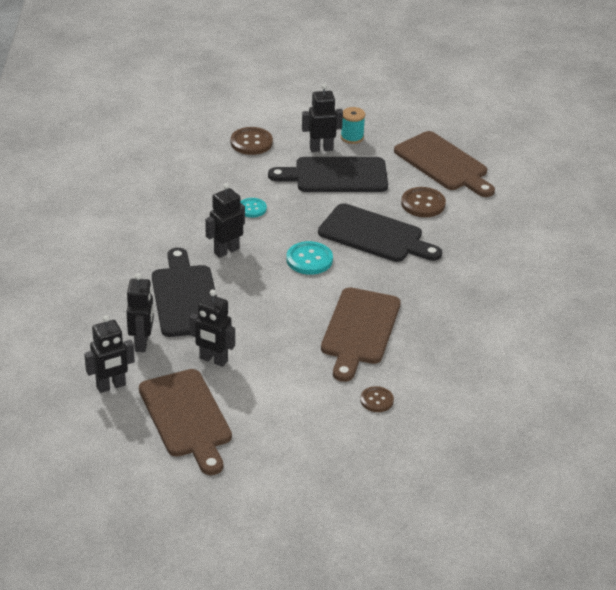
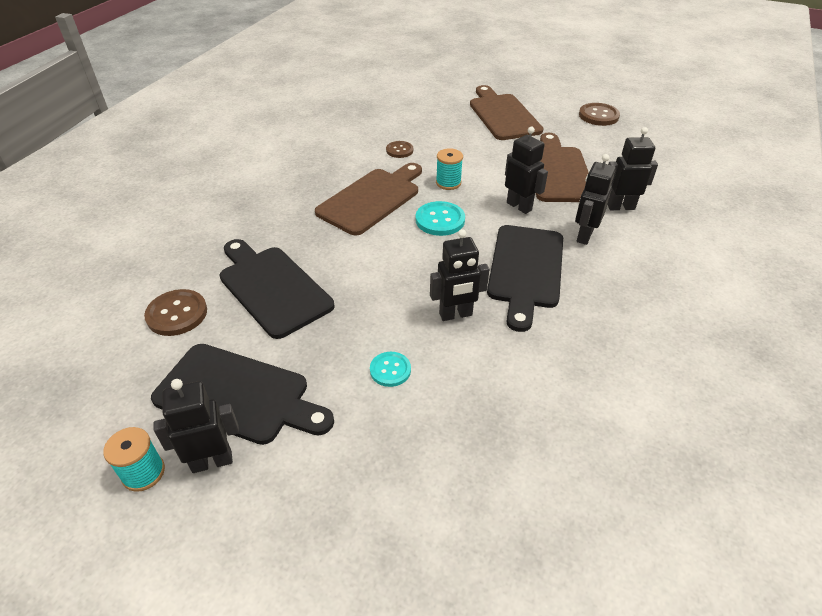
camera: 155 degrees left, 5 degrees up
brown button [231,127,273,155] -> brown button moved to [579,103,620,126]
turquoise button [287,241,333,275] -> turquoise button moved to [416,201,465,236]
black robot [302,84,343,152] -> black robot turned 150 degrees clockwise [154,379,239,473]
brown cutting board [394,131,495,197] -> brown cutting board moved to [470,85,544,140]
none -> turquoise spool [436,148,463,190]

